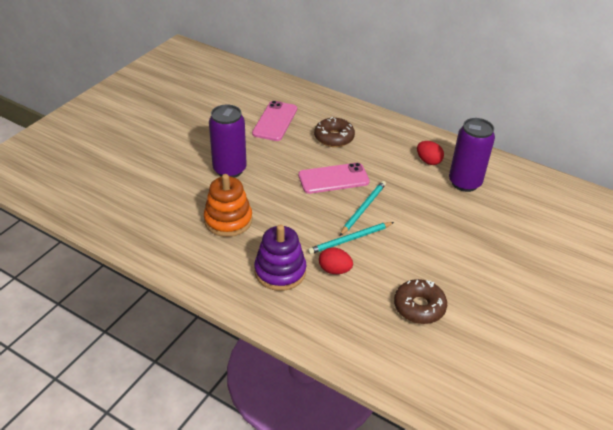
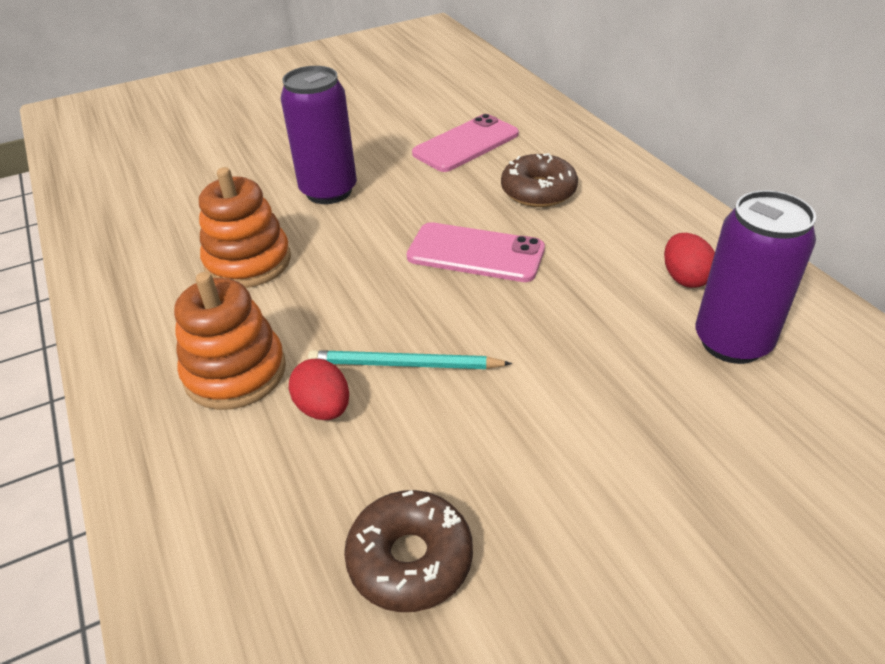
camera: 35 degrees right, 0 degrees up
purple stacking toy [254,224,306,291] -> orange stacking toy [174,272,286,410]
turquoise pencil [340,181,386,236] -> none

